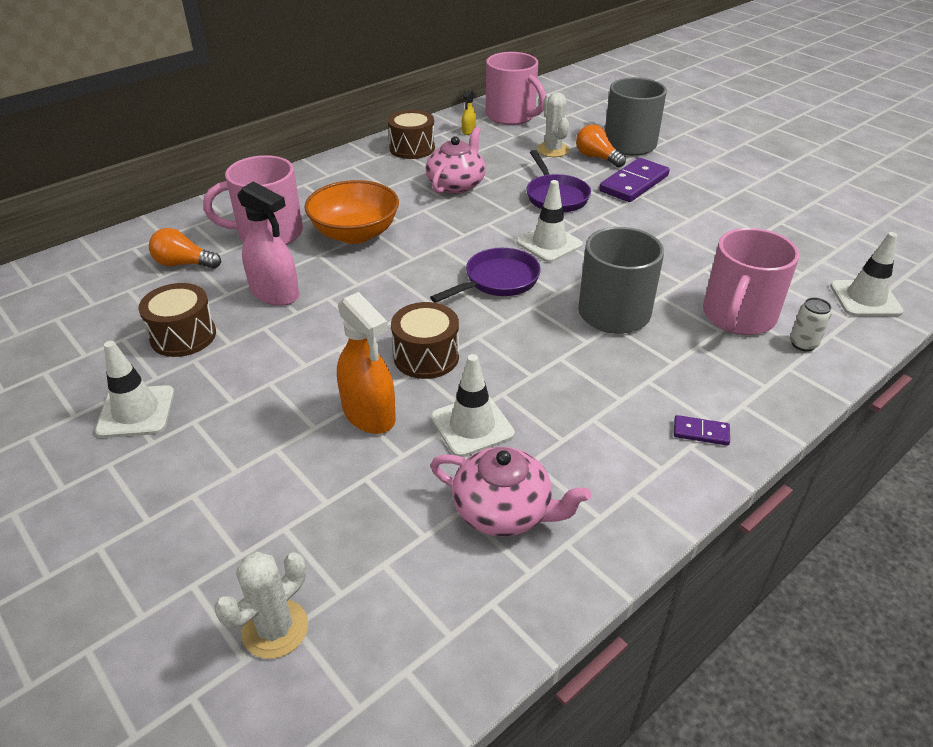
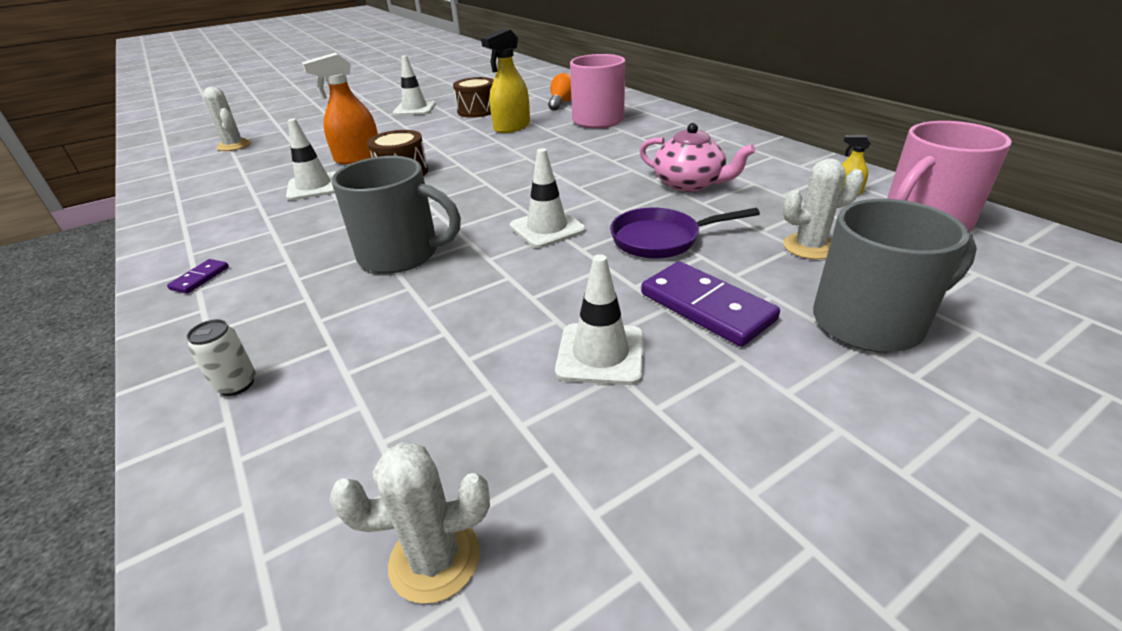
camera: 100 degrees right, 5 degrees down
pink spray bottle [237,181,299,306] -> yellow spray bottle [481,29,530,133]
orange bowl [304,180,399,244] -> none
brown drum [388,110,435,159] -> none
purple pan [430,248,541,303] -> none
pink teapot [430,447,591,537] -> none
orange light bulb [576,124,626,167] -> none
pink mug [703,228,800,335] -> none
white traffic cone [830,232,904,316] -> white traffic cone moved to [555,254,644,385]
none -> white cactus [329,442,490,604]

